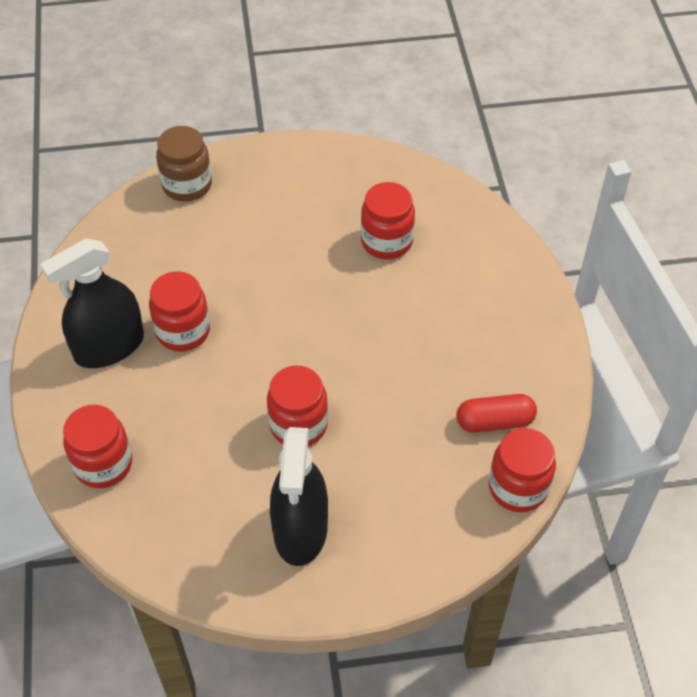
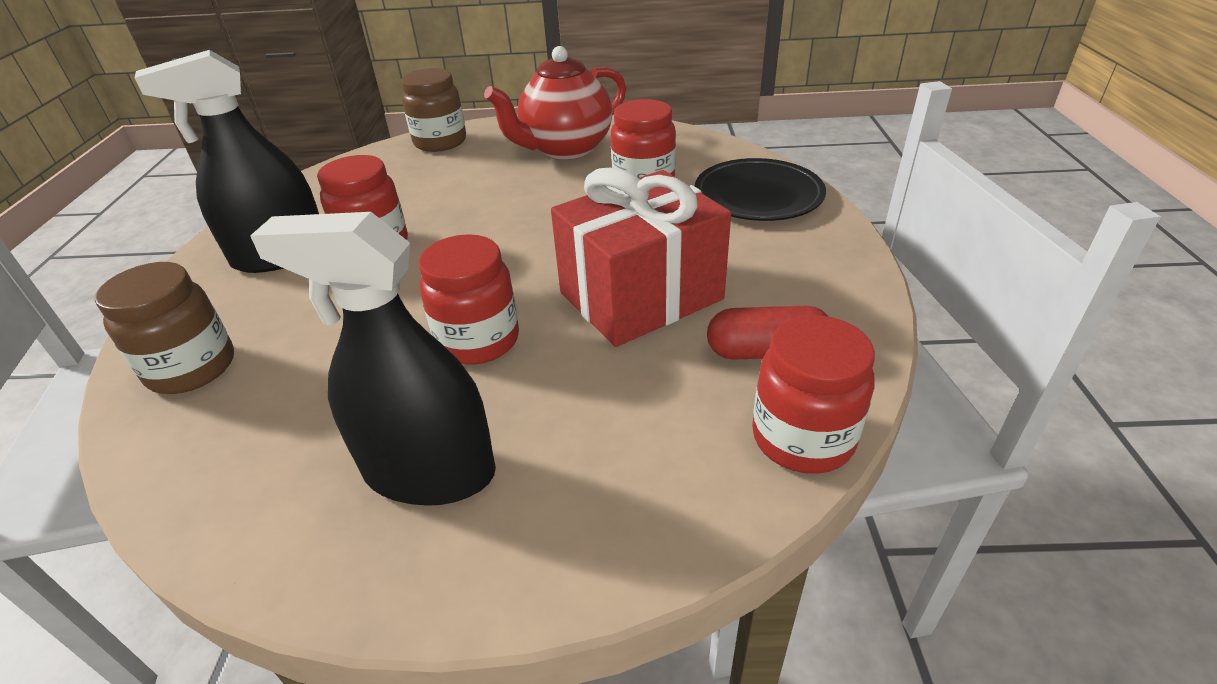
camera: 10 degrees right, 15 degrees down
red jar [63,405,132,488] -> brown jar [95,262,234,394]
black spray bottle [270,427,328,566] -> black spray bottle turned 90 degrees clockwise [250,212,496,506]
none -> red teapot [484,46,626,160]
none -> red gift [551,168,731,347]
none -> black plate [695,158,826,221]

